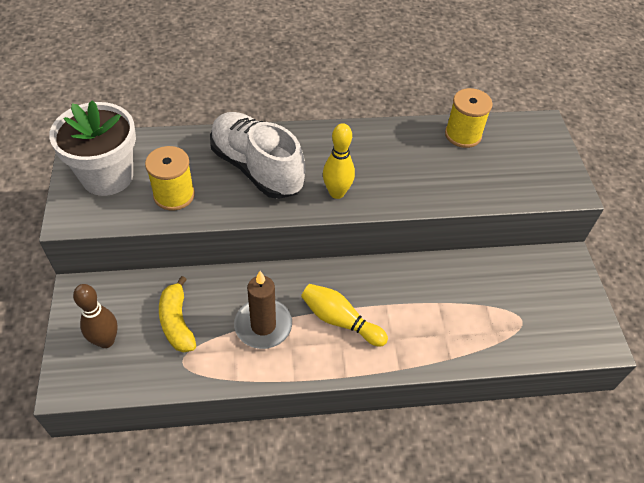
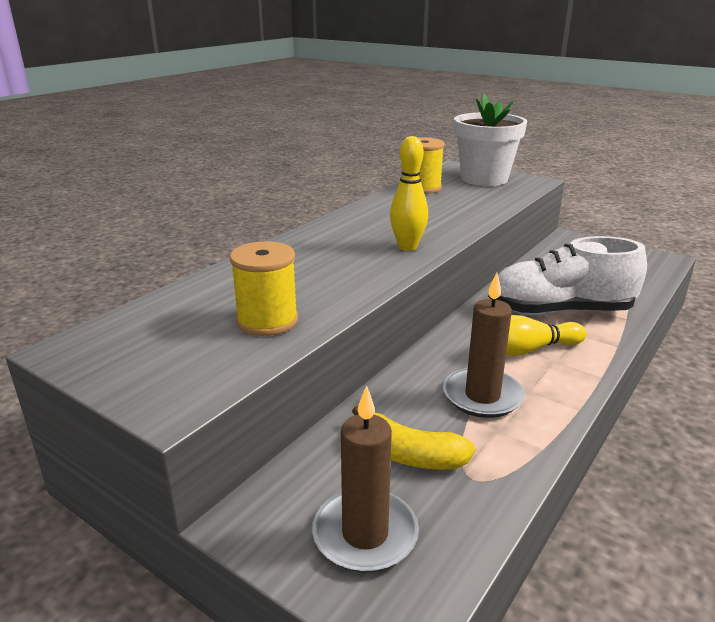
camera: 45 degrees left, 25 degrees down
white flower pot [49,100,136,196] -> white flower pot moved to [454,94,527,186]
brown bowling pin [73,284,118,348] -> brown candle [312,385,419,572]
white shoe [210,112,306,199] -> white shoe moved to [488,236,647,315]

